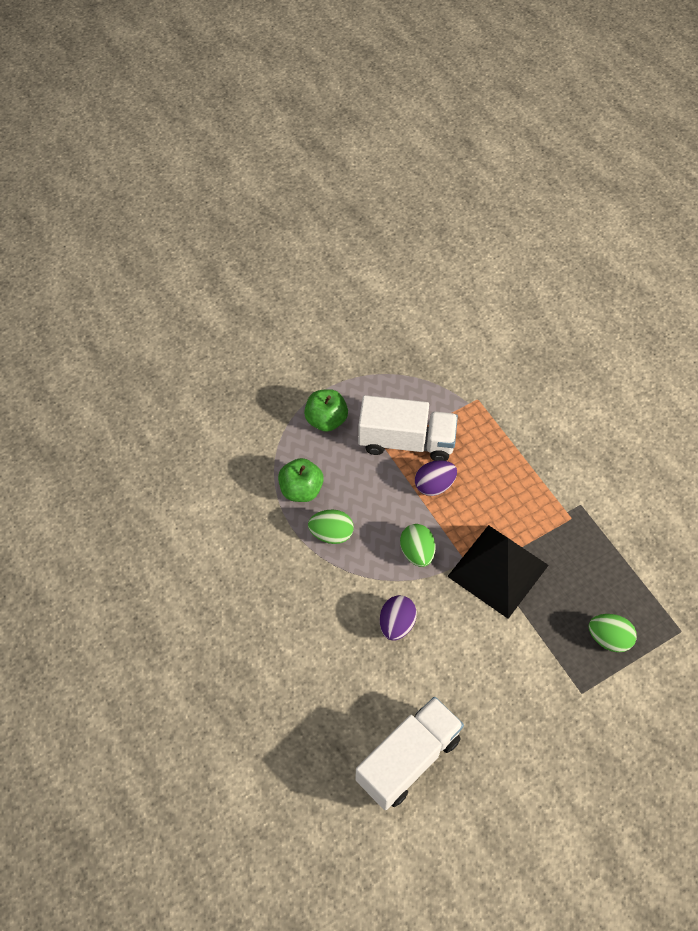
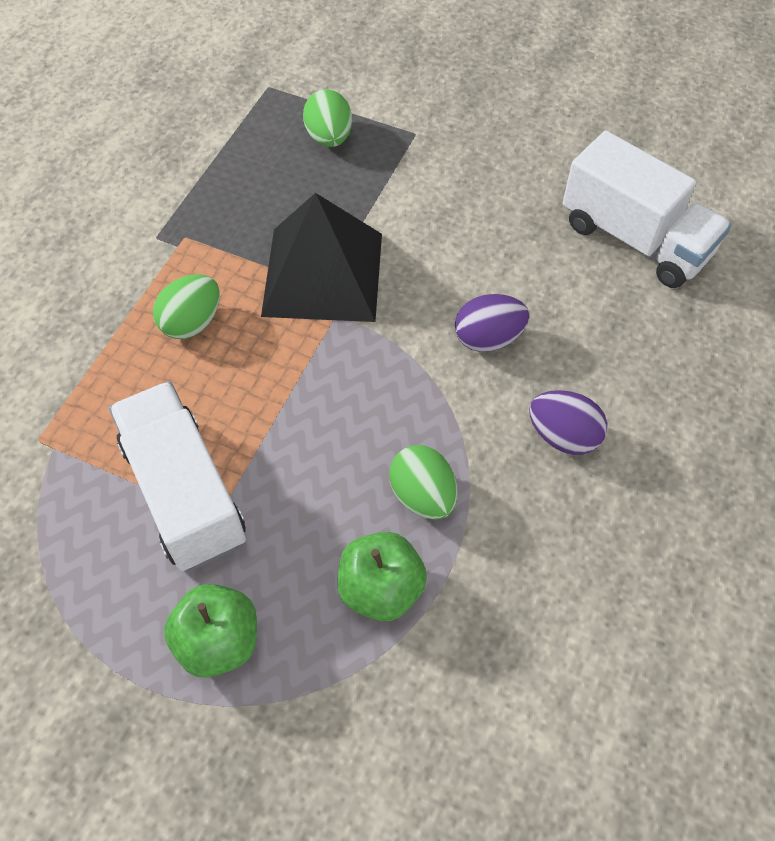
camera: 125 degrees left, 0 degrees up
white truck [356,697,464,810] -> white truck turned 150 degrees counterclockwise [563,131,732,288]
green egg [400,524,436,567] -> green egg moved to [153,274,220,339]
purple egg [415,460,457,496] -> purple egg moved to [529,390,607,455]

